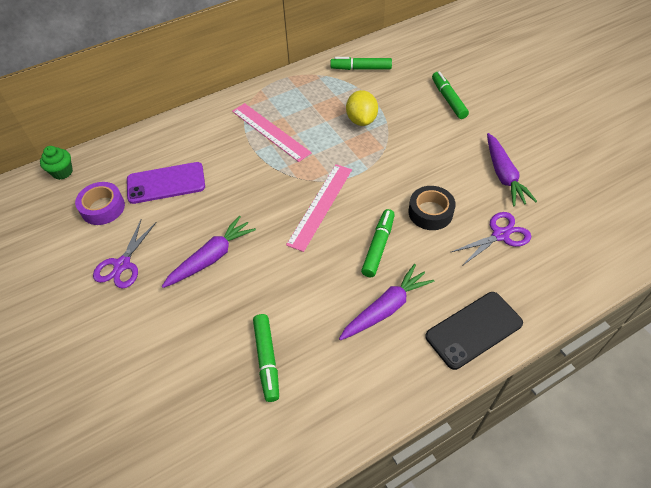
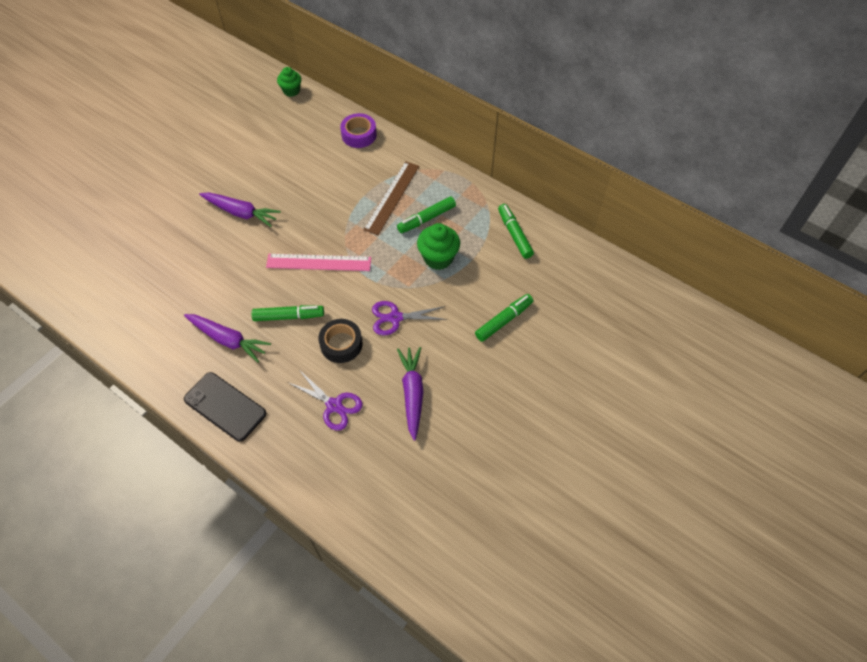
camera: 65 degrees right, 5 degrees up
purple tape [75,182,125,225] -> purple tape moved to [340,113,377,148]
purple scissors [93,220,156,289] -> purple scissors moved to [372,301,447,335]
purple phone [127,162,205,204] -> none
pink ruler [232,103,312,162] -> brown ruler [363,161,419,235]
green marker [253,314,279,402] -> green marker moved to [397,196,456,233]
yellow lemon [346,90,378,126] -> green cupcake [417,223,460,270]
purple carrot [487,133,537,207] -> purple carrot turned 120 degrees clockwise [397,347,423,441]

